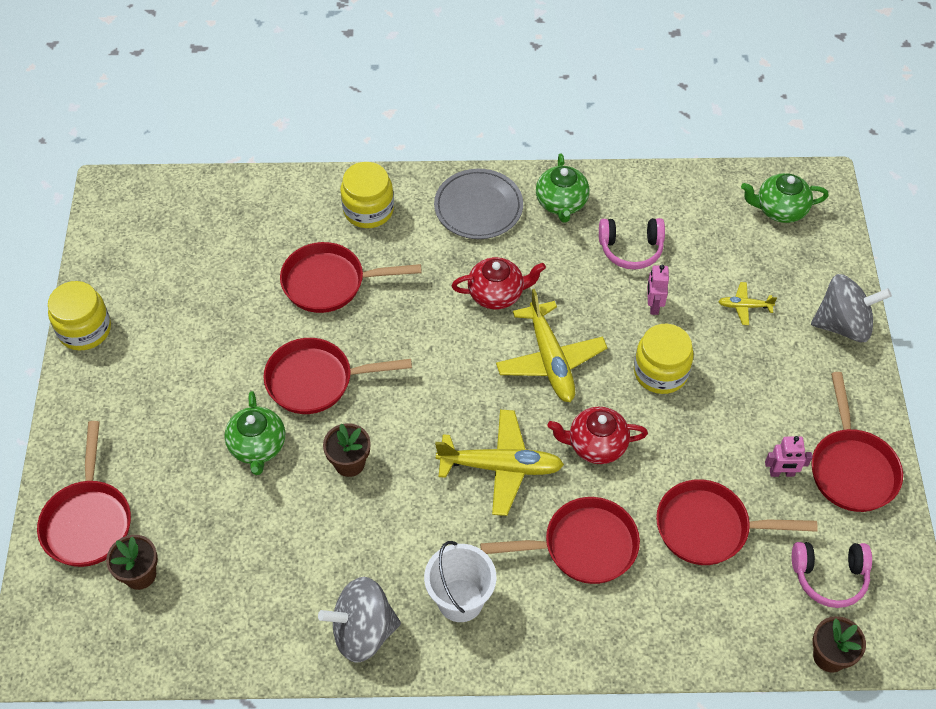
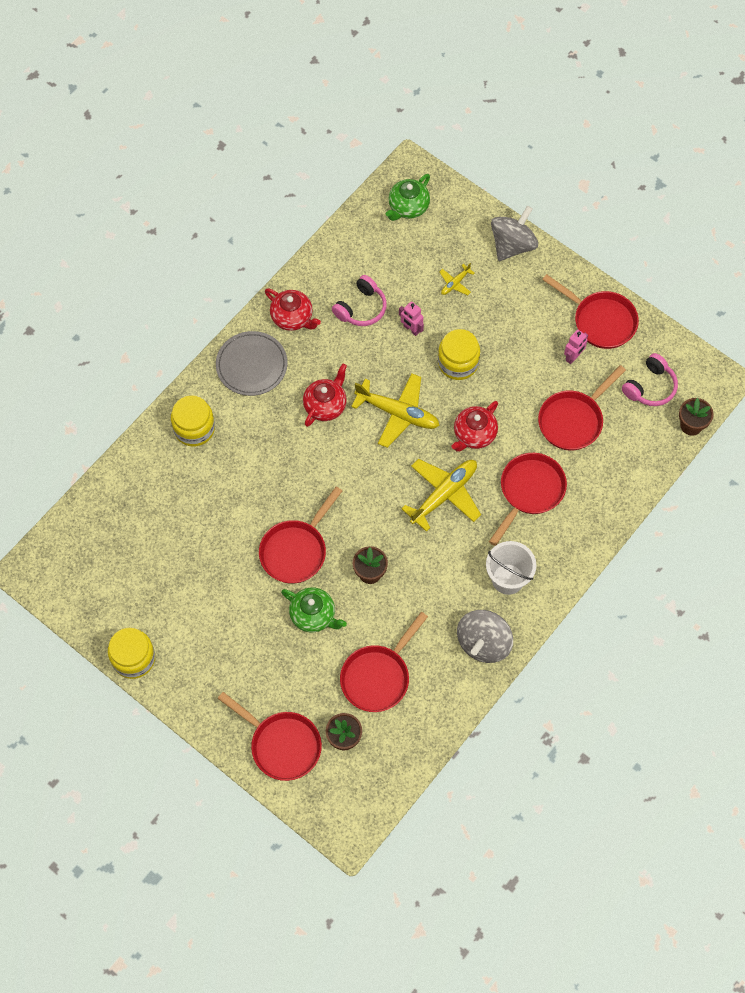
camera: 50 degrees left, 10 degrees up
red pan [280,242,421,313] -> red pan moved to [340,612,428,712]
green teapot [536,154,589,223] -> red teapot [265,288,321,331]

